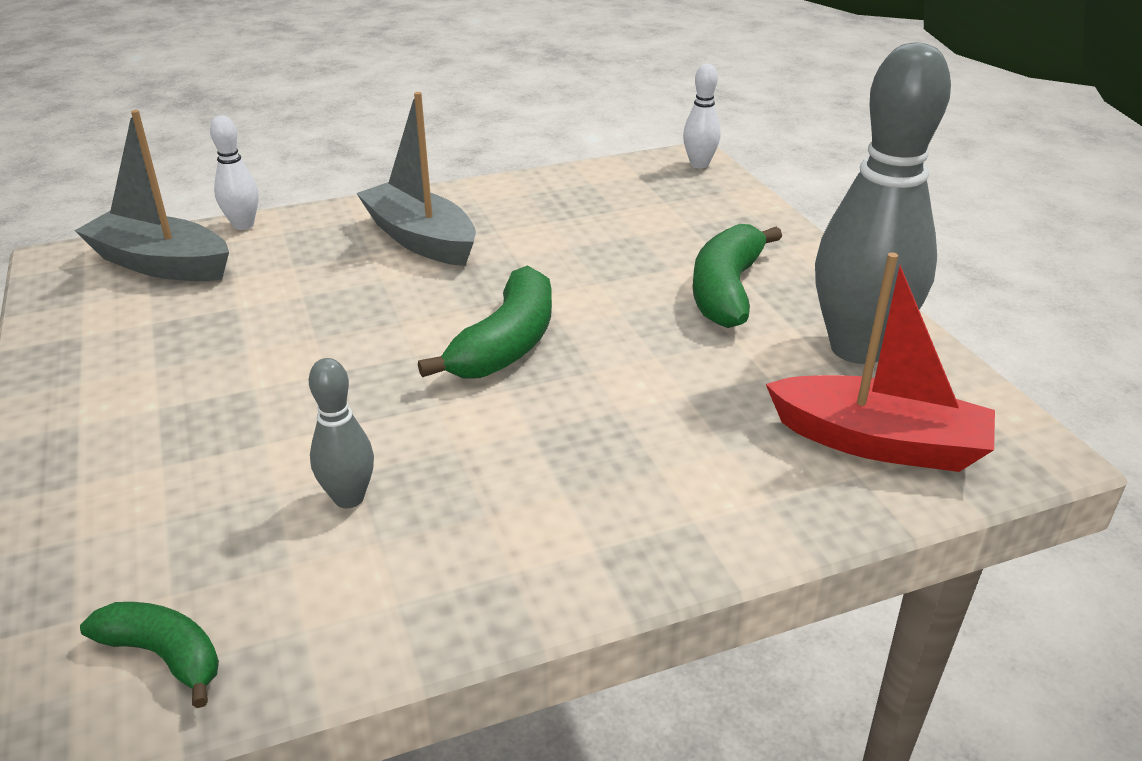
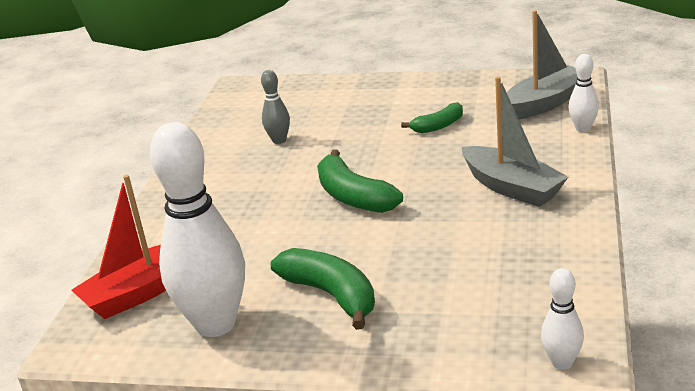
camera: 125 degrees right, 5 degrees down
green banana [80,602,219,708] -> green banana moved to [401,102,463,133]
grey boat [356,92,476,266] -> grey boat turned 60 degrees clockwise [462,76,568,207]
grey bowling pin [815,43,951,364] -> white bowling pin [150,122,245,337]

